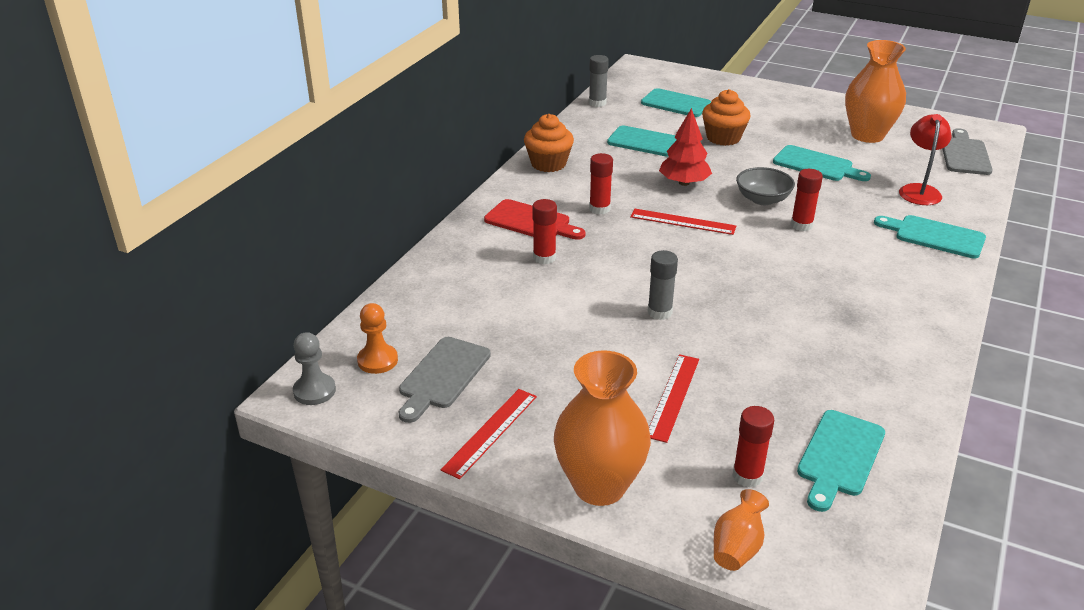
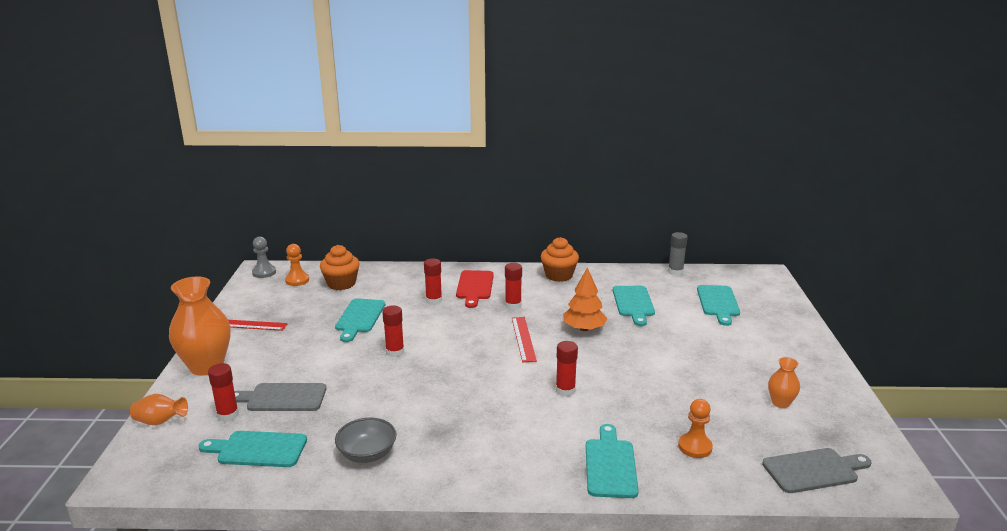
camera: 65 degrees right, 10 degrees down
grey cutting board [399,337,491,423] -> grey cutting board moved to [234,383,326,411]
grey glue stick [647,250,678,320] -> red glue stick [382,305,404,357]
red ruler [649,354,699,443] -> none
red tree [659,108,712,186] -> orange tree [563,267,607,331]
orange cupcake [702,89,751,146] -> orange cupcake moved to [320,245,360,290]
grey bowl [736,167,795,205] -> grey bowl moved to [335,418,397,463]
turquoise cutting board [773,145,871,181] -> turquoise cutting board moved to [335,298,385,342]
orange vase [845,40,906,143] -> orange vase [768,357,800,408], size x0.49
red lamp [899,114,952,205] -> orange pawn [678,399,713,458]

